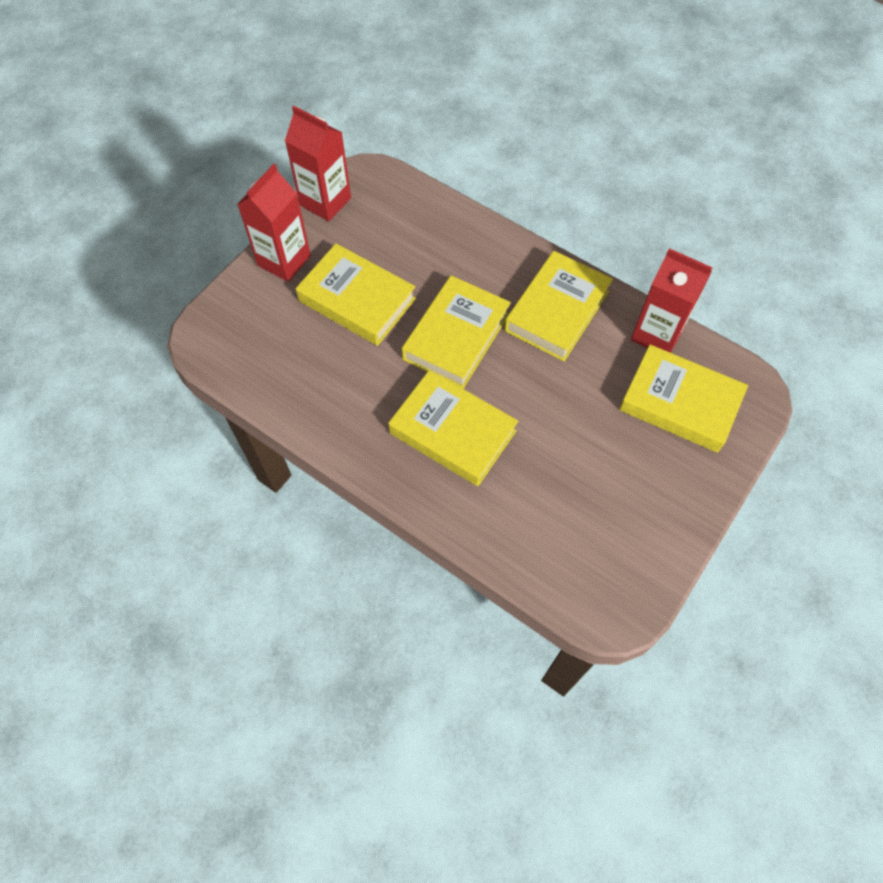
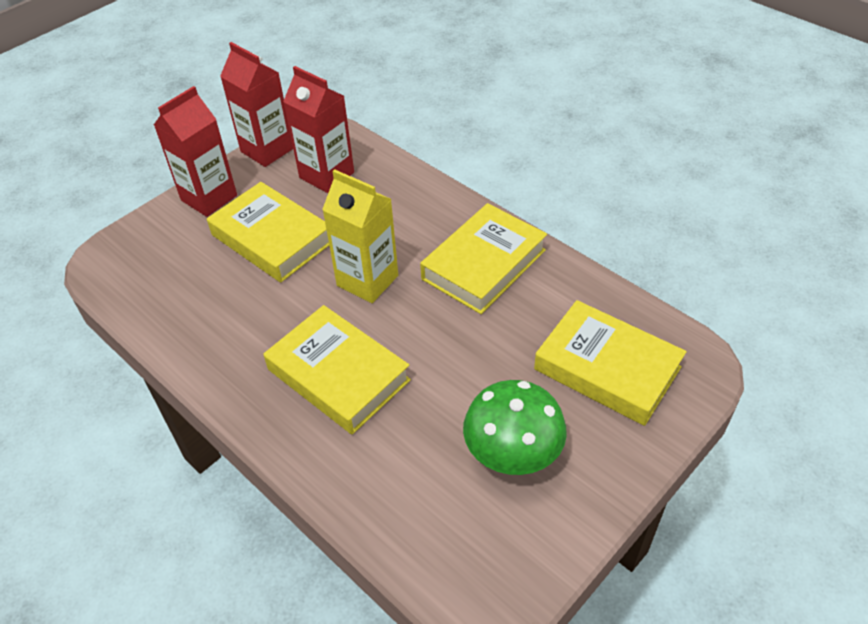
camera: 10 degrees right, 15 degrees down
yellow book [402,275,511,389] -> yellow carton [322,169,398,303]
red carton [631,248,713,353] -> red carton moved to [283,66,354,193]
none -> green mushroom [463,380,567,475]

